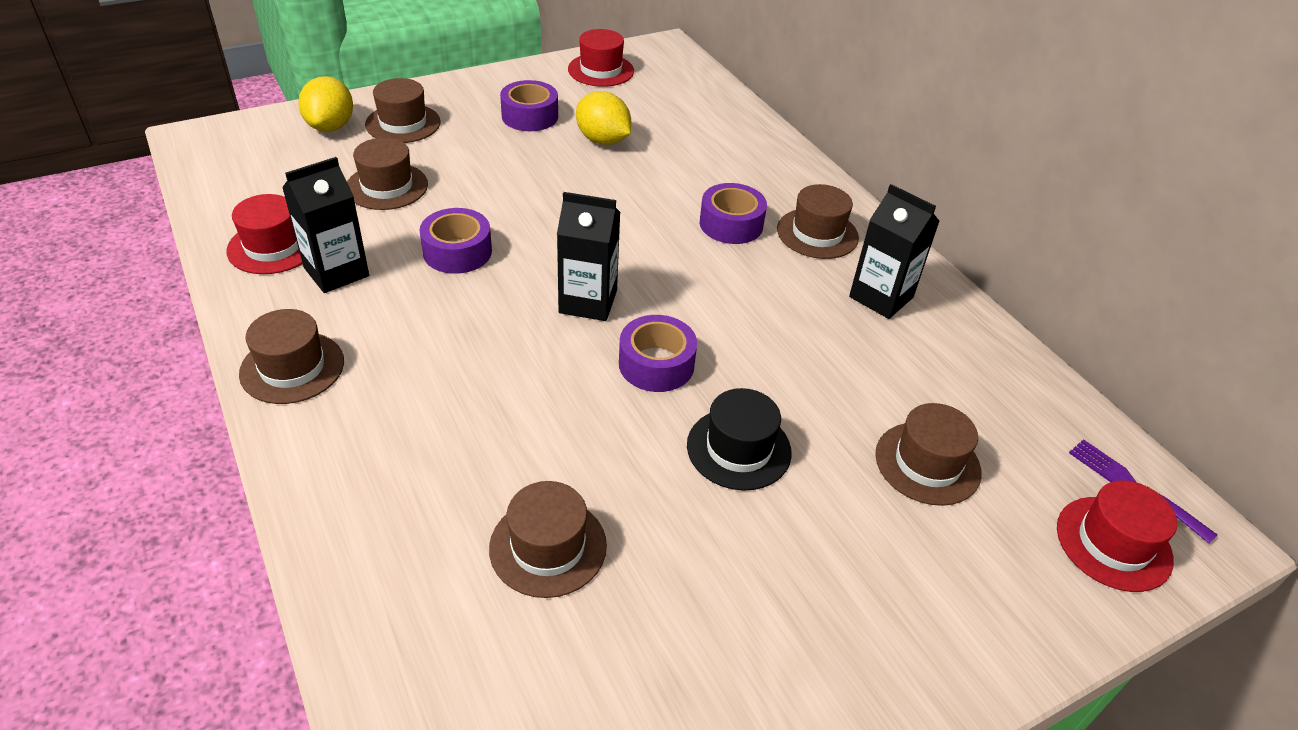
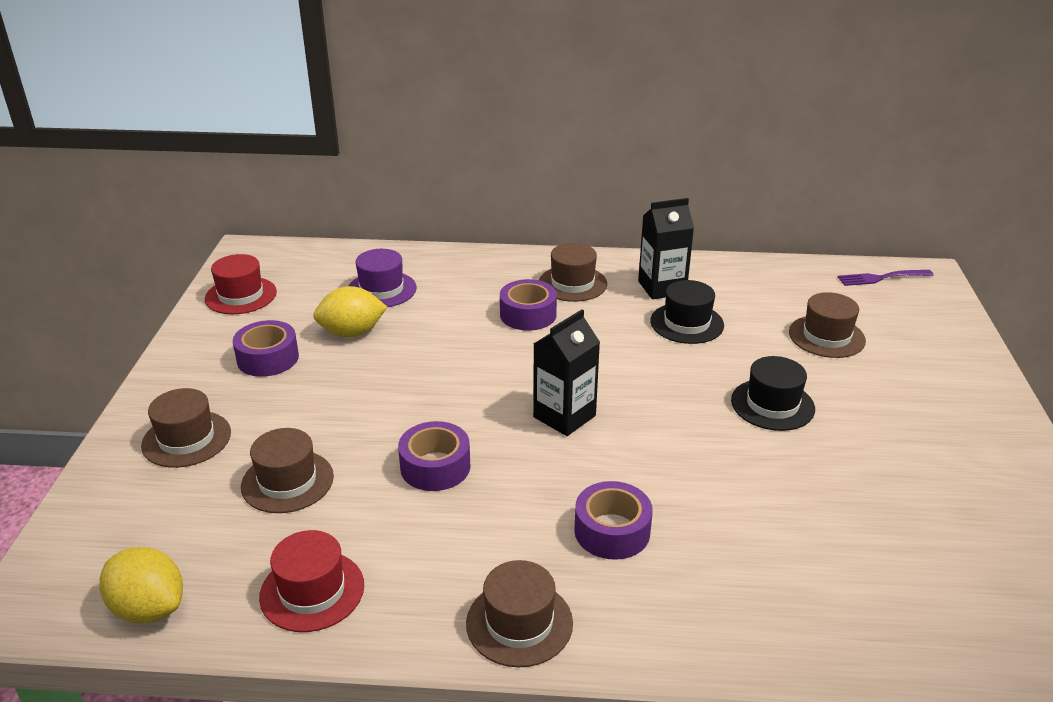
camera: 55 degrees left, 10 degrees down
black carton [282,157,369,293] -> none
yellow lemon [298,76,353,132] -> yellow lemon moved to [99,547,183,623]
brown hat [489,481,607,598] -> none
purple tape [619,315,697,392] -> purple tape moved to [574,481,653,560]
red hat [1057,480,1177,592] -> none
none -> purple hat [348,249,417,307]
none -> black hat [650,280,724,344]

